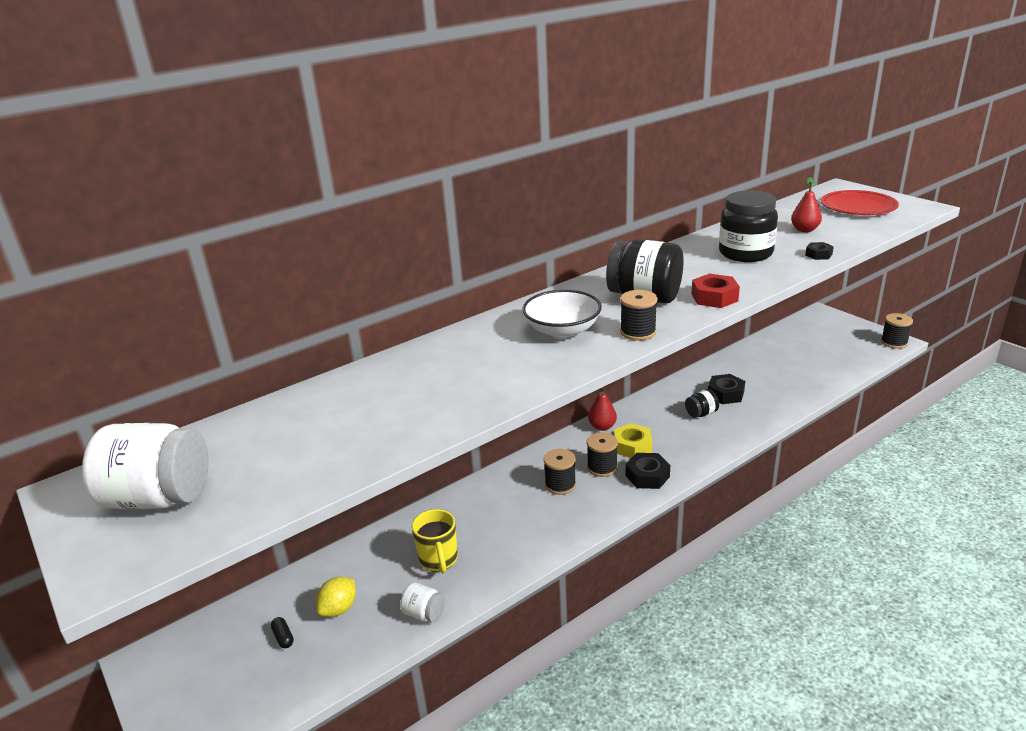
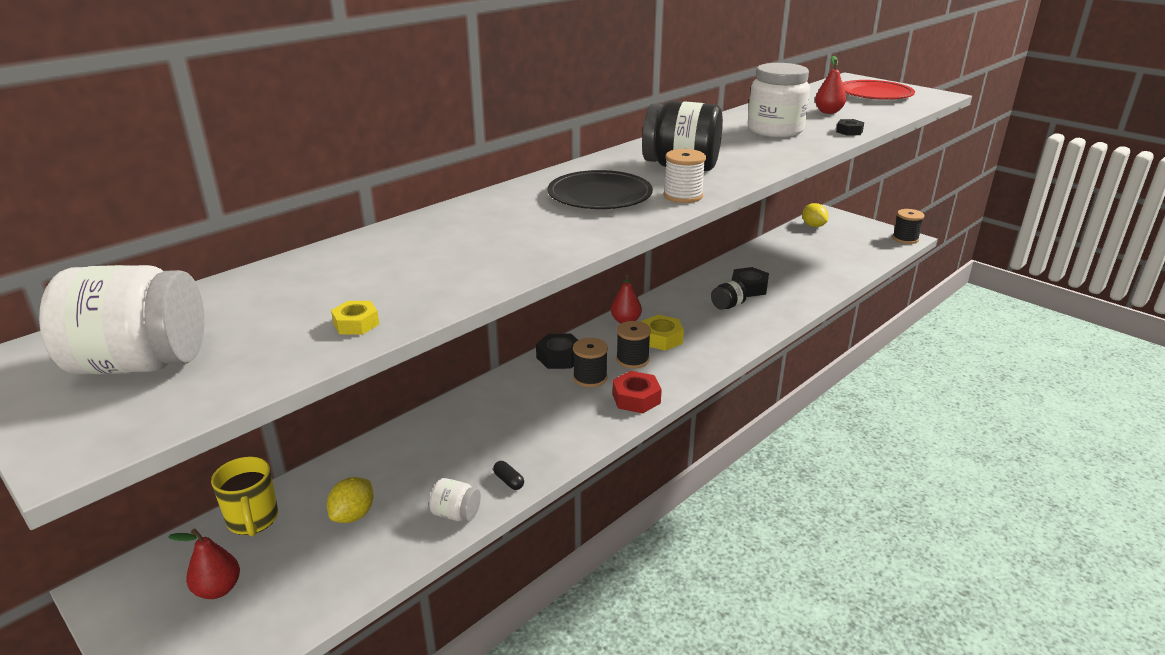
camera: 10 degrees left, 0 degrees up
black capsule [271,617,294,648] -> black capsule moved to [493,461,524,490]
yellow mug [412,509,458,573] -> yellow mug moved to [211,457,278,536]
white bowl [522,290,602,338] -> black plate [547,170,653,209]
black spool [620,290,658,341] -> white spool [664,149,706,203]
black nut [626,453,670,489] -> black nut moved to [536,334,578,369]
red nut [692,274,740,308] -> red nut moved to [612,371,662,413]
black jar [719,190,778,262] -> white jar [747,63,810,137]
none -> red pear [168,529,240,599]
none -> yellow nut [331,301,379,335]
none -> yellow lemon [802,203,829,227]

